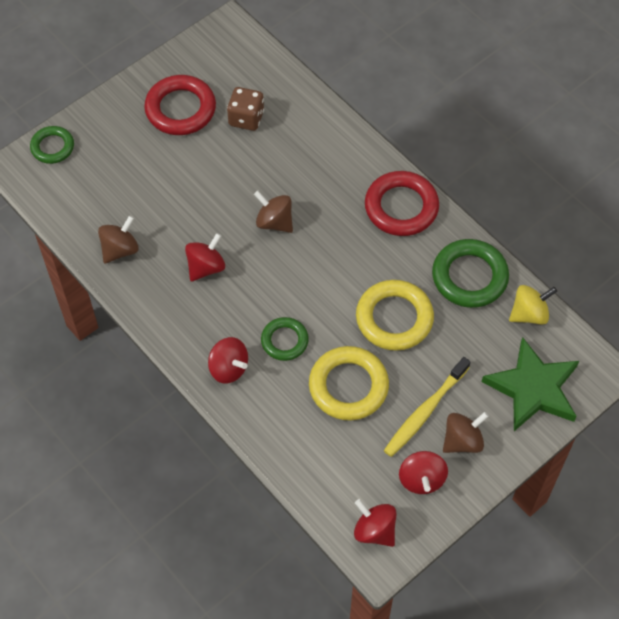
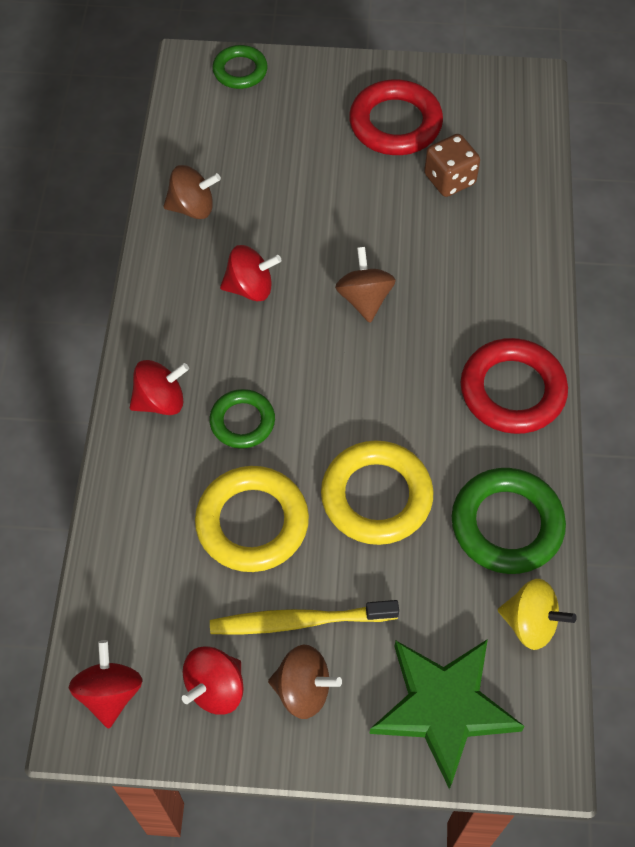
camera: 45 degrees right, 0 degrees up
red spinning top [208,337,248,384] -> red spinning top turned 105 degrees counterclockwise [130,360,189,415]

